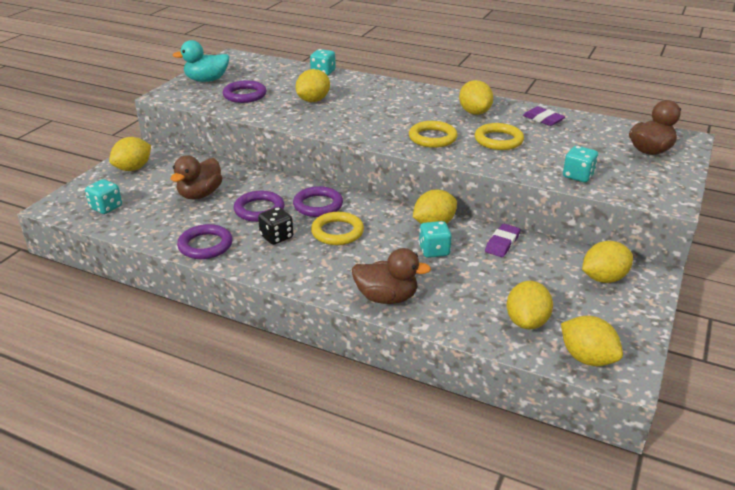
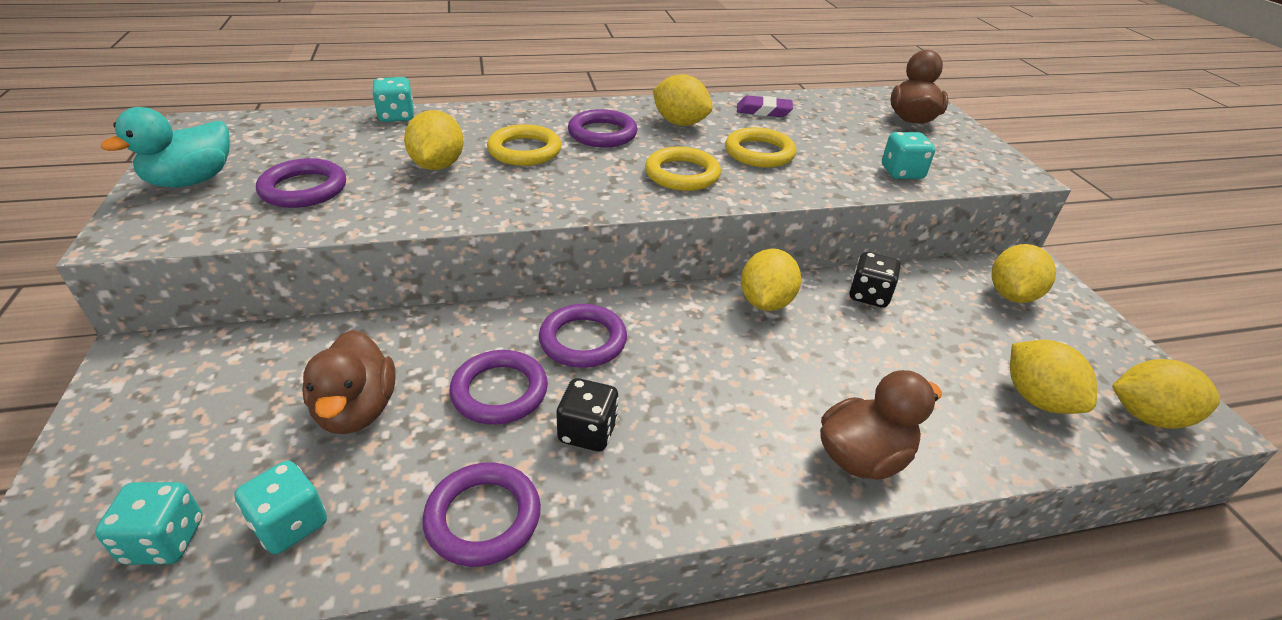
camera: 40 degrees left, 5 degrees up
yellow lemon [109,137,151,171] -> none
yellow ring [311,212,364,245] -> yellow ring moved to [487,124,562,166]
turquoise dice [419,221,452,258] -> turquoise dice moved to [234,461,327,554]
purple eraser [485,224,520,257] -> black dice [849,252,901,308]
none -> purple ring [568,109,637,147]

